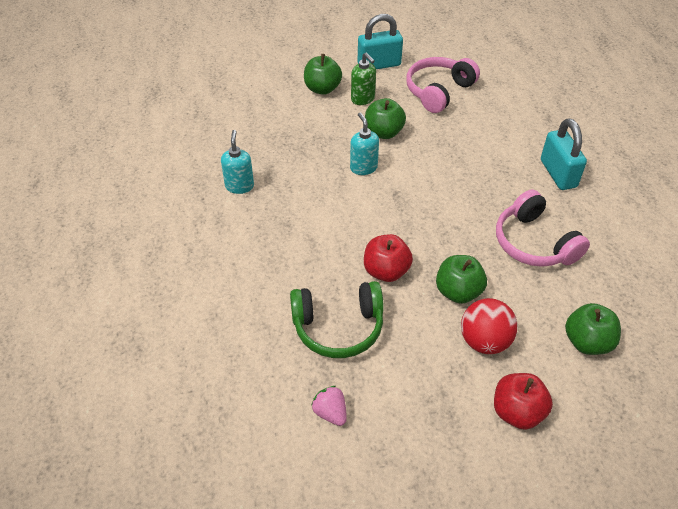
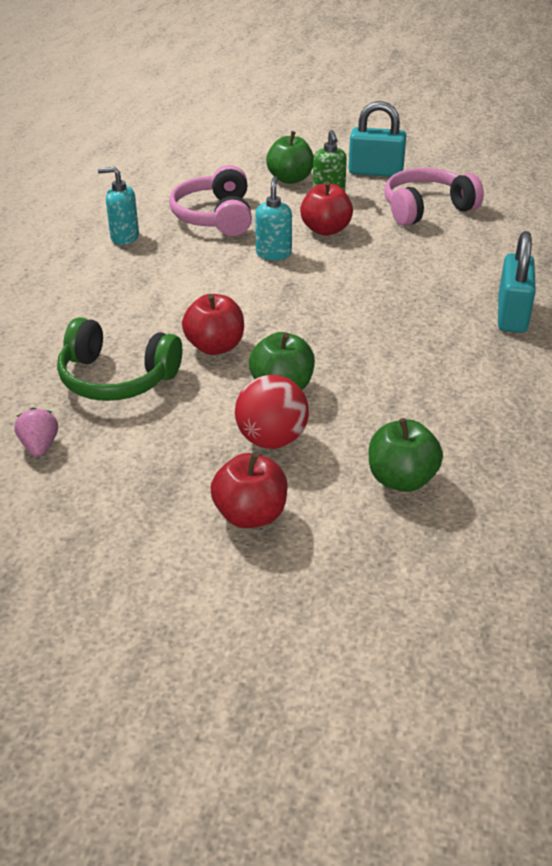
camera: 25 degrees right, 10 degrees down
turquoise soap dispenser [221,130,254,194] -> turquoise soap dispenser turned 105 degrees counterclockwise [98,167,139,245]
green apple [365,98,406,139] -> red apple [300,181,353,236]
pink headphones [496,189,590,267] -> pink headphones moved to [169,165,252,236]

